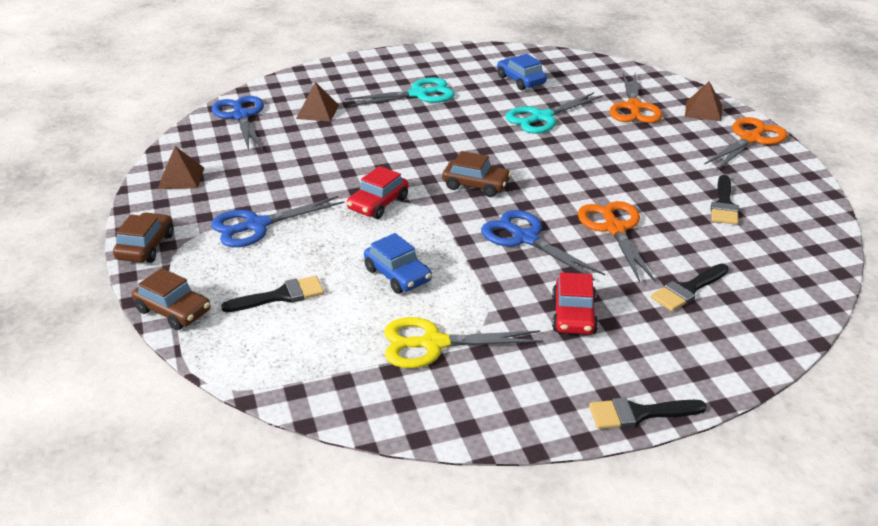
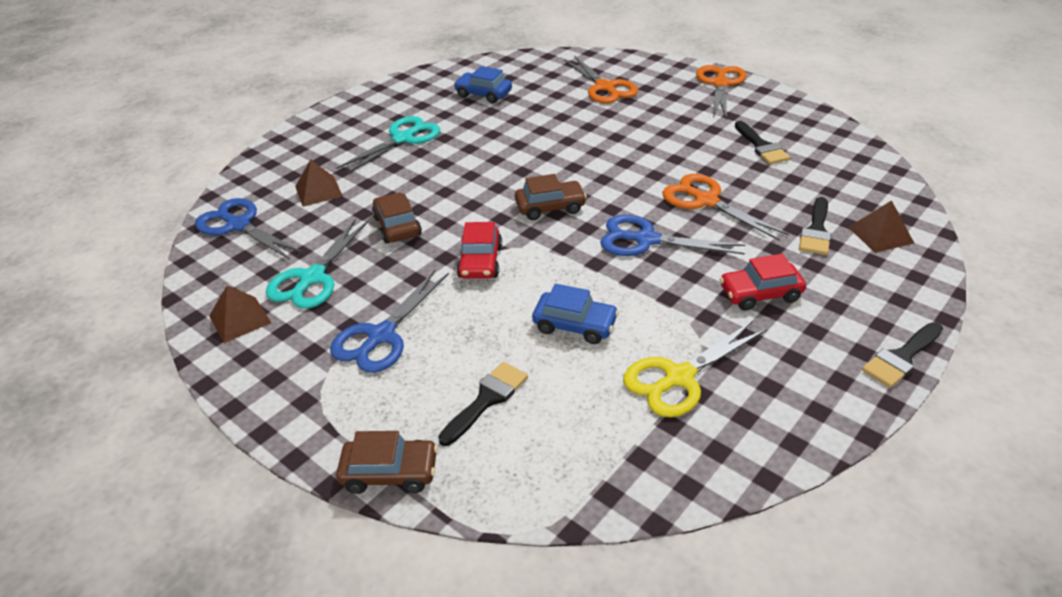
camera: 30 degrees left, 5 degrees up
brown car [113,212,174,263] -> brown car moved to [372,193,422,243]
turquoise scissors [505,92,603,134] -> turquoise scissors moved to [266,219,369,309]
red car [552,272,598,335] -> red car turned 105 degrees clockwise [720,254,806,311]
brown pyramid [685,82,722,121] -> brown pyramid moved to [848,200,914,253]

